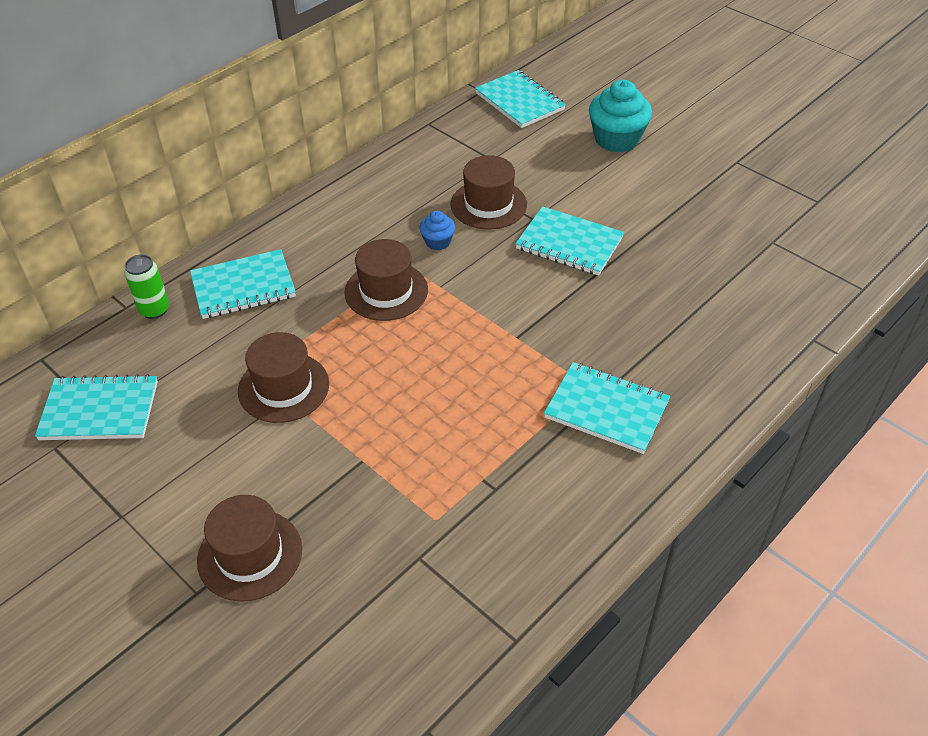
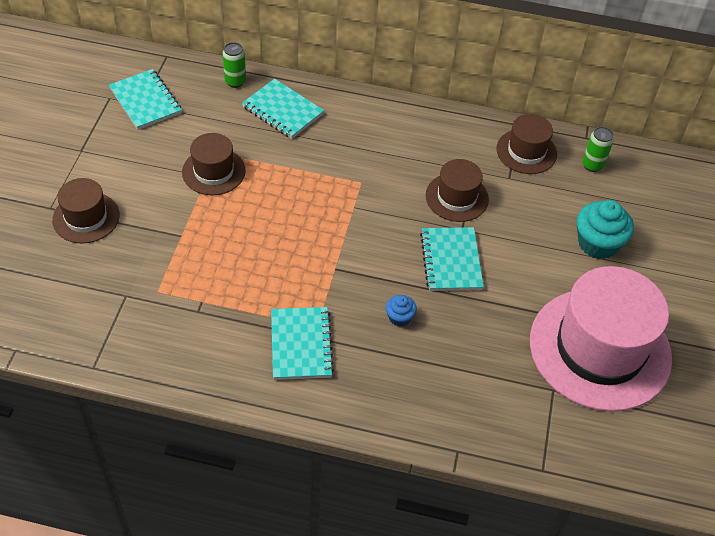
camera: 55 degrees right, 5 degrees up
brown hat [344,239,428,321] -> brown hat moved to [497,114,557,174]
blue cupcake [420,211,455,250] -> blue cupcake moved to [386,295,417,327]
turquoise notebook [475,70,566,128] -> green can [582,127,614,172]
none -> pink hat [530,266,672,412]

